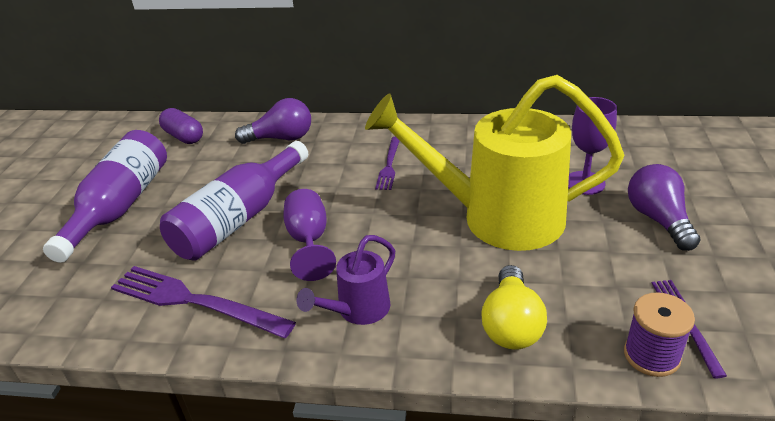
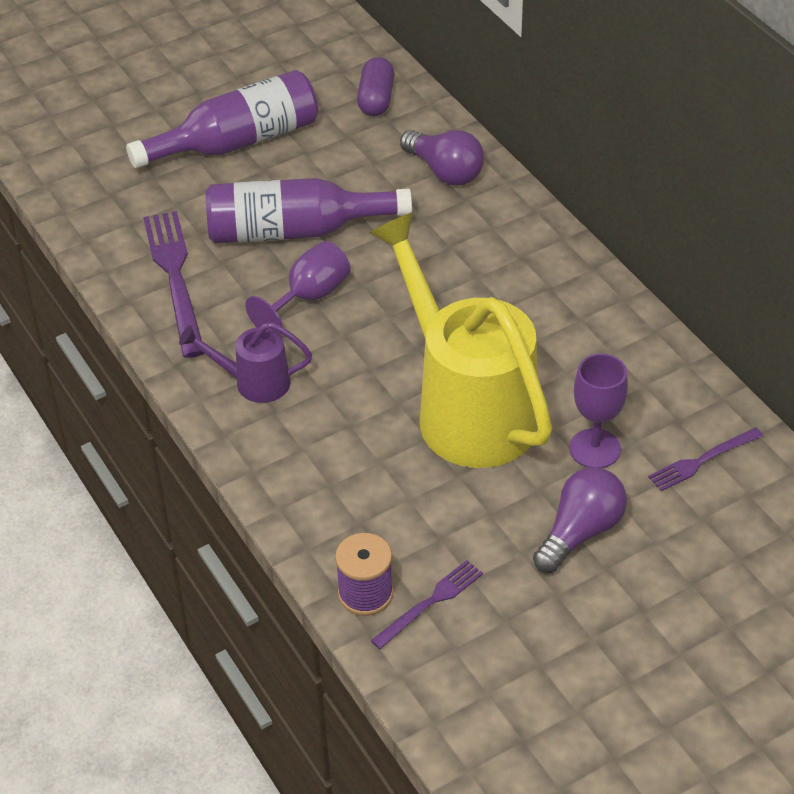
camera: 50 degrees right, 10 degrees up
purple fork [375,137,400,190] -> purple fork moved to [648,428,763,491]
yellow light bulb [481,265,547,350] -> none

